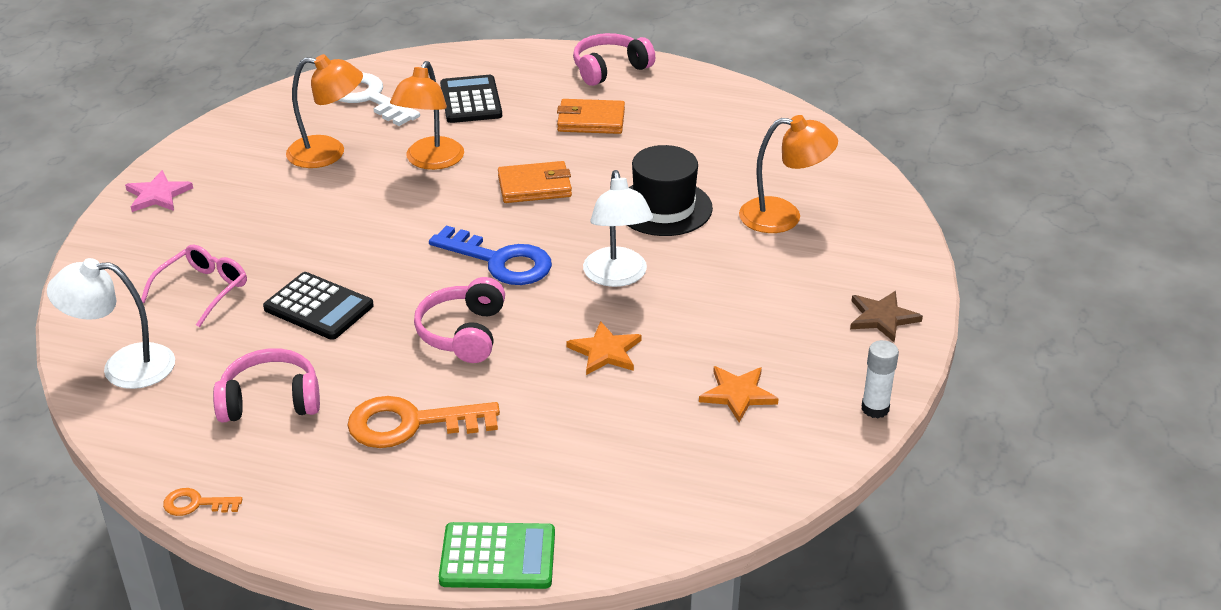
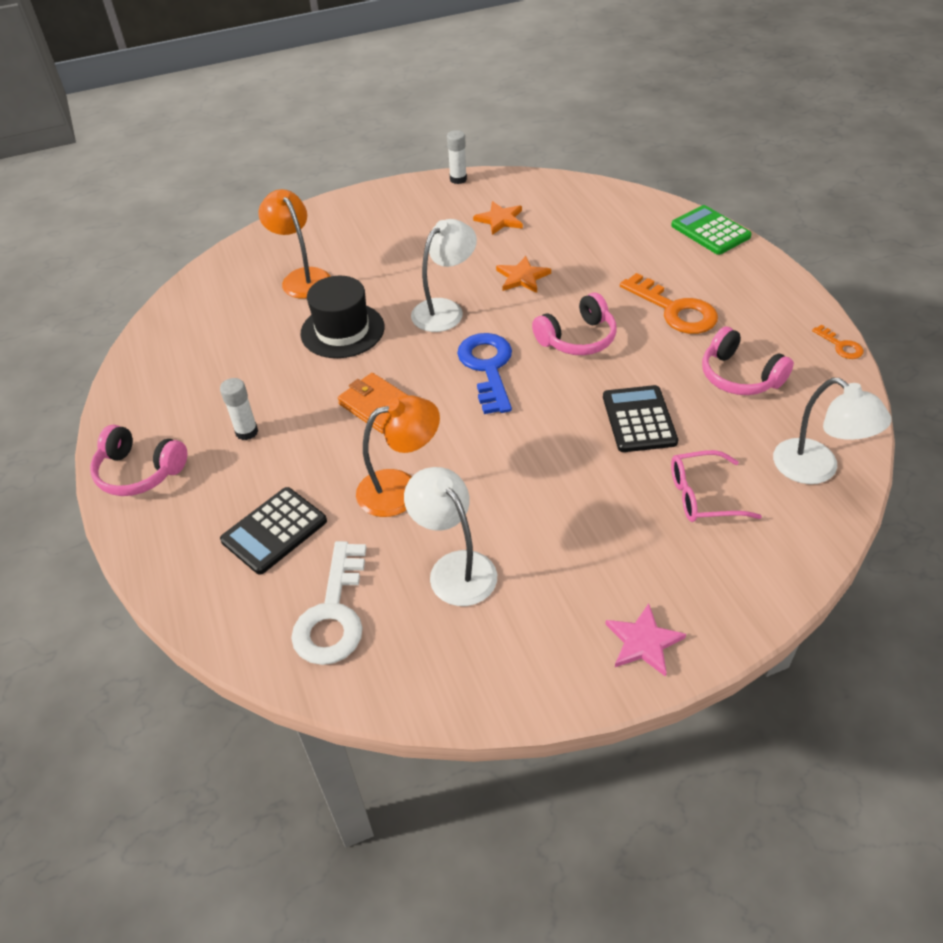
camera: 125 degrees left, 10 degrees up
orange lamp [286,54,363,168] -> white lamp [404,467,497,606]
orange wallet [557,99,625,134] -> white glue stick [220,378,258,440]
brown star [850,291,923,342] -> none

